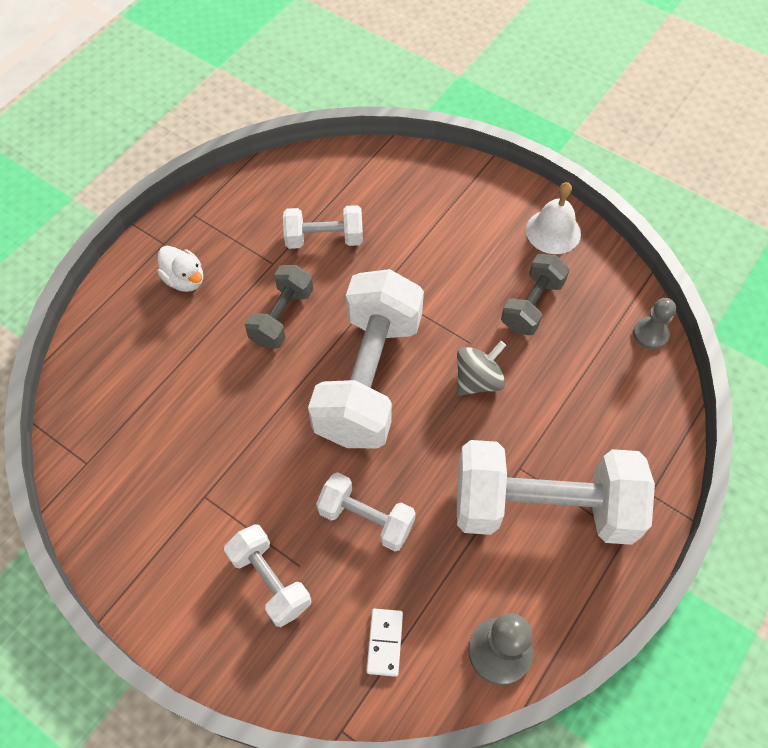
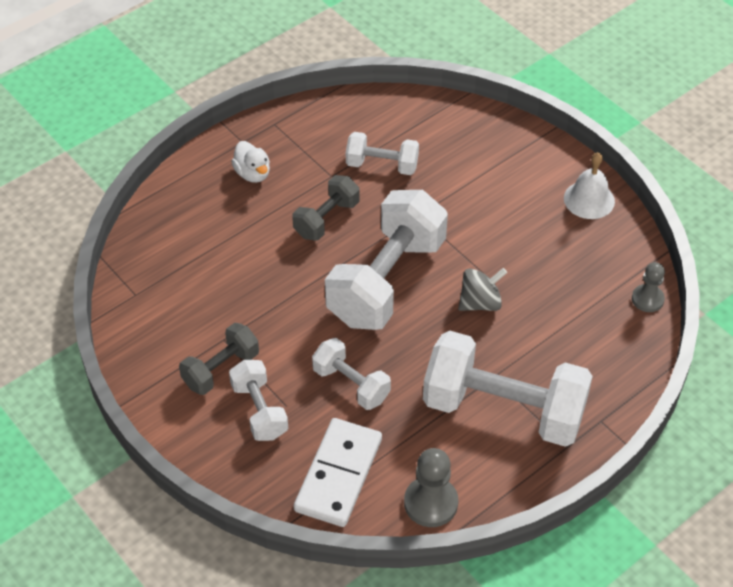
camera: 15 degrees right, 10 degrees down
white domino [366,609,403,677] -> white domino [294,418,382,527], size x2.08
grey dumbbell [501,254,570,335] -> grey dumbbell moved to [179,323,259,395]

